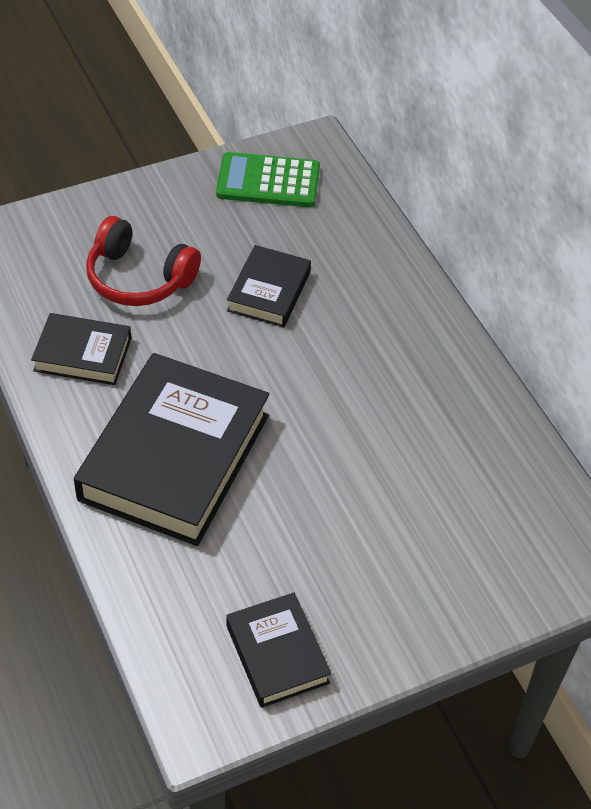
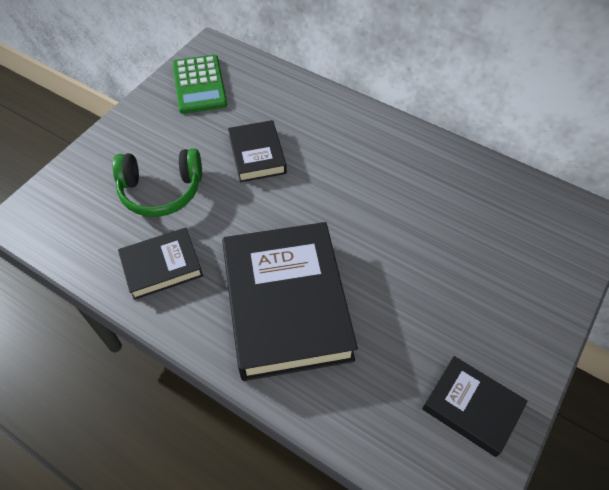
camera: 30 degrees left, 5 degrees up
red headphones [86,216,201,306] -> green headphones [113,148,202,217]
green calculator [216,152,320,207] -> green calculator turned 75 degrees counterclockwise [173,55,227,114]

